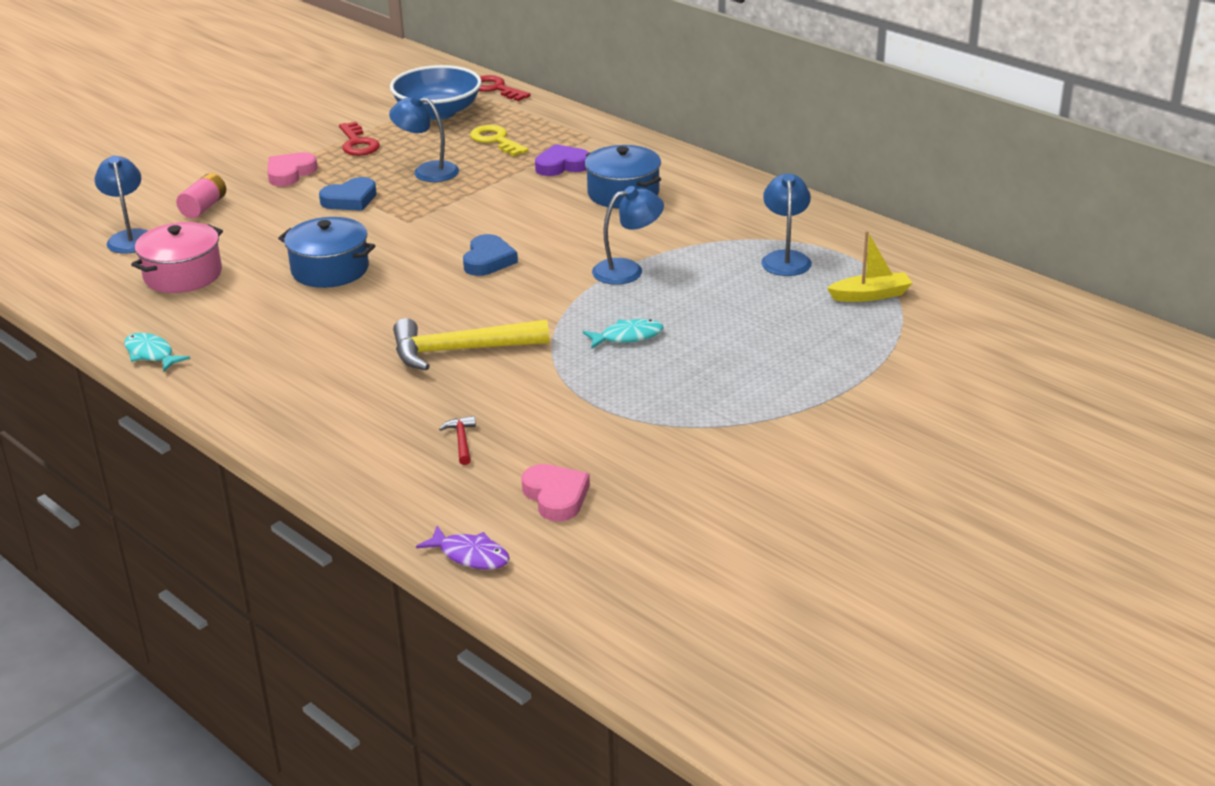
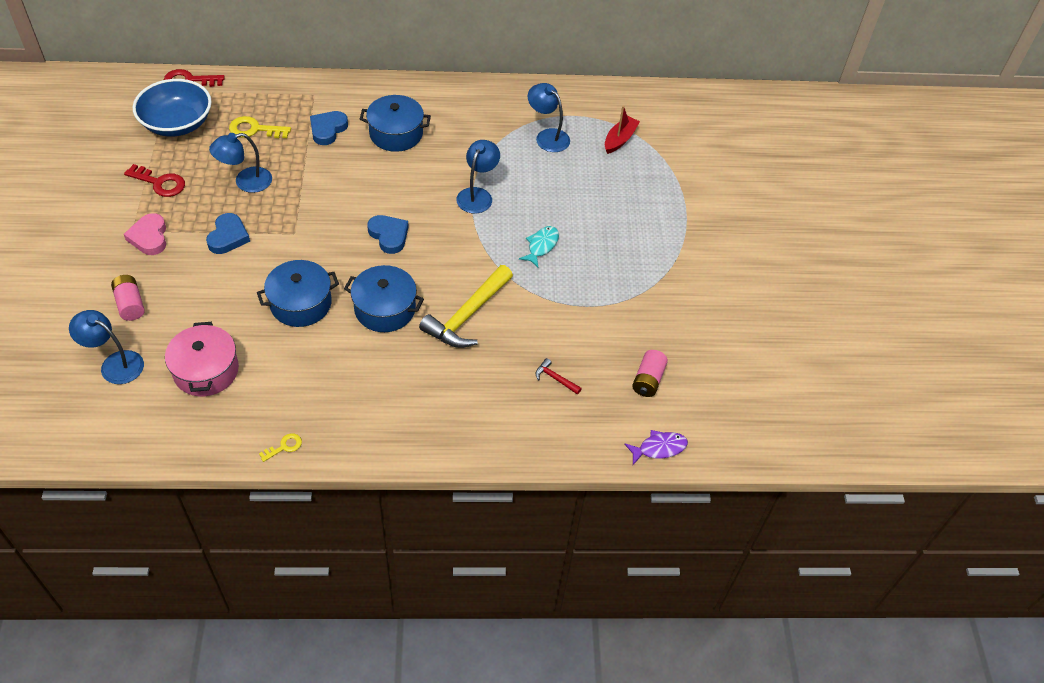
camera: 50 degrees left, 20 degrees up
turquoise fish [124,333,190,372] -> yellow key [259,433,302,462]
pink heart [521,464,590,521] -> pink battery [632,350,668,397]
purple heart [535,144,589,176] -> blue heart [310,111,348,145]
yellow boat [827,231,912,302] -> red boat [605,105,640,154]
none -> blue pot [344,265,424,332]

